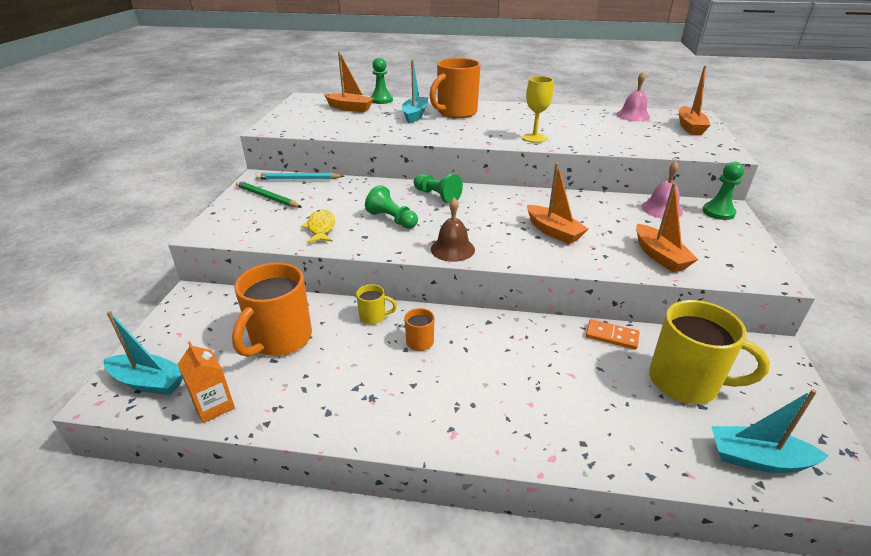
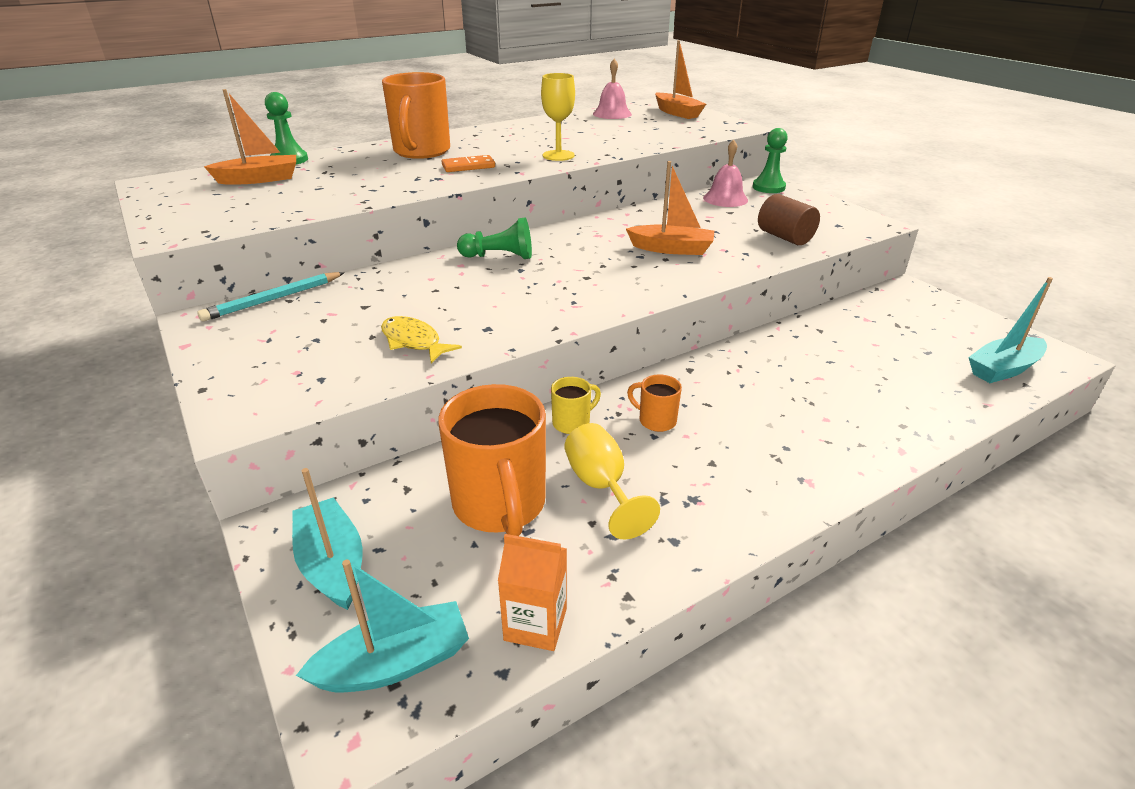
camera: 40 degrees left, 0 degrees up
green pencil [236,180,302,208] -> none
green pawn [365,185,418,229] -> none
turquoise boat [402,60,428,124] -> turquoise boat moved to [292,468,363,610]
brown bell [431,197,475,262] -> none
orange domino [586,319,640,350] -> orange domino moved to [442,155,495,172]
orange boat [636,183,699,272] -> brown cylinder [758,194,820,245]
yellow mug [649,300,770,404] -> none
none -> yellow goblet [565,423,660,539]

